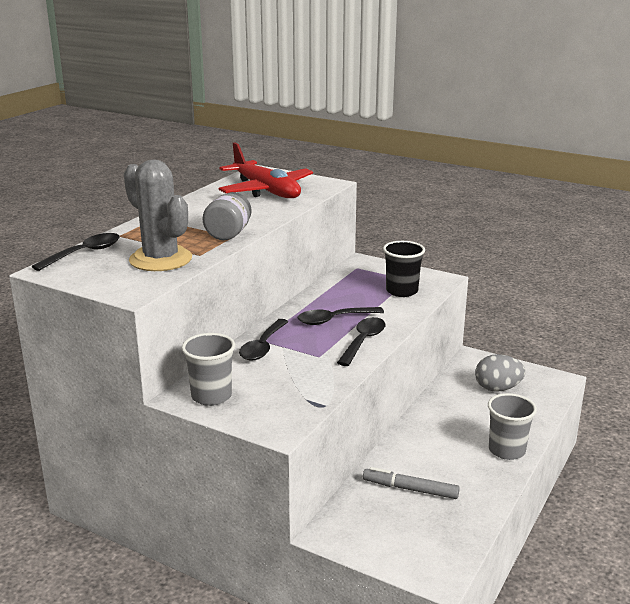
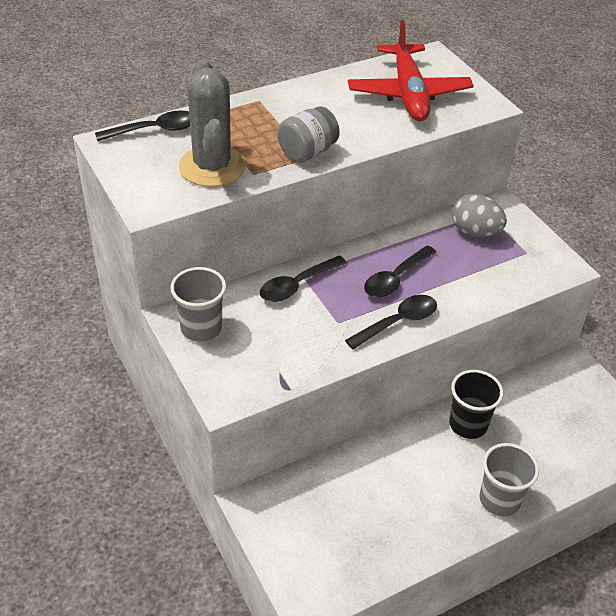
camera: 30 degrees right, 20 degrees up
black spoon [297,307,384,325] -> black spoon turned 60 degrees counterclockwise [364,245,436,298]
grey marker [363,467,460,499] -> none
black cup [383,241,425,297] -> black cup moved to [449,370,503,439]
grey egg [475,354,525,392] -> grey egg moved to [452,194,507,237]

